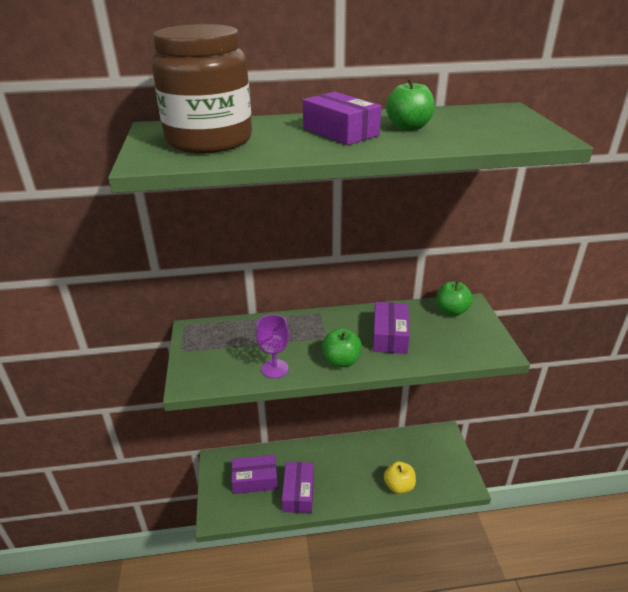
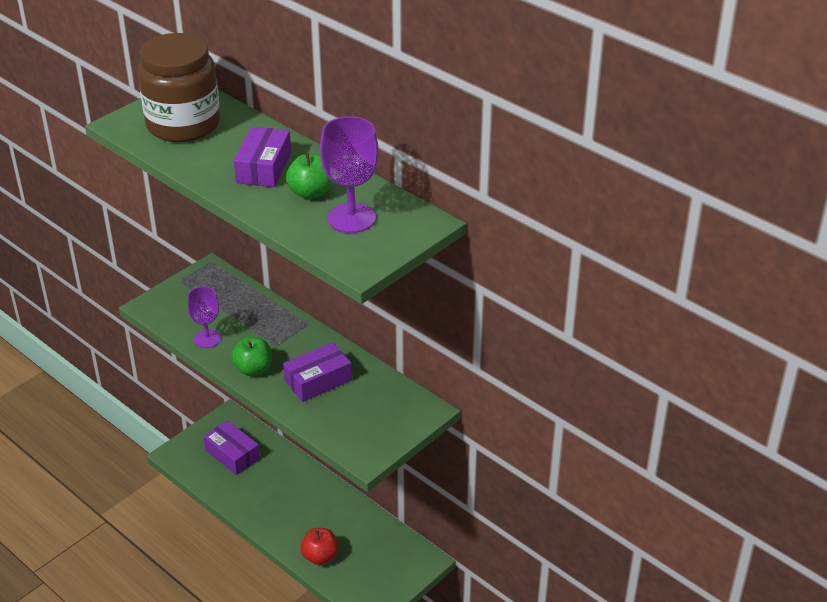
camera: 50 degrees right, 5 degrees up
purple box [282,462,314,513] -> none
yellow apple [384,461,416,494] -> red apple [300,528,338,565]
green apple [436,281,473,316] -> none
none -> purple goblet [320,116,379,233]

